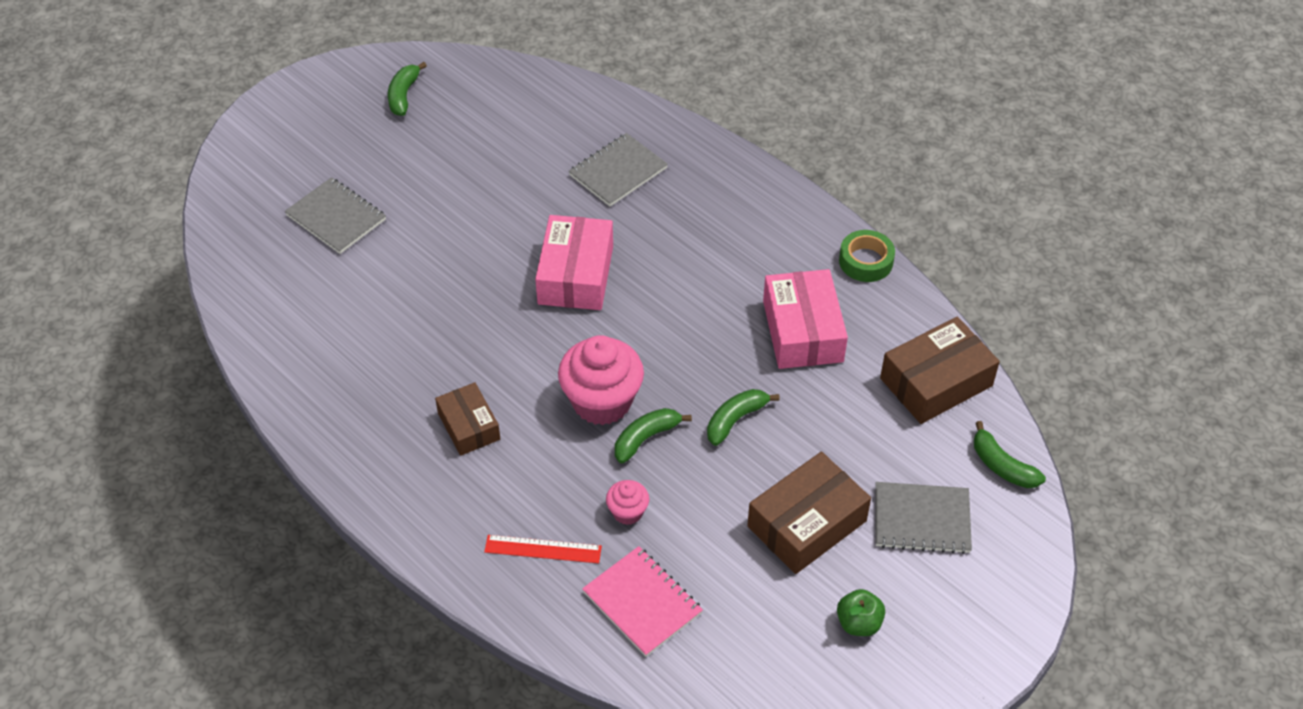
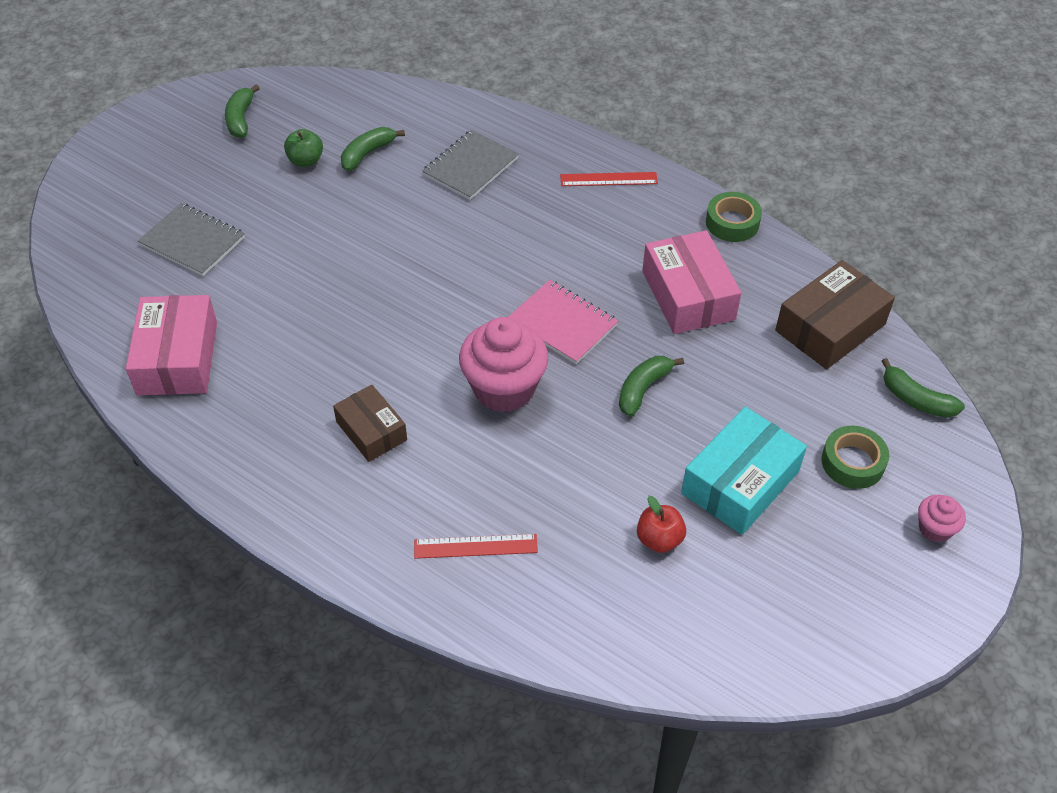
camera: 10 degrees left, 0 degrees up
pink box [535,215,613,310] -> pink box moved to [126,295,217,396]
pink notebook [582,546,703,657] -> pink notebook moved to [509,280,618,364]
pink cupcake [606,480,649,525] -> pink cupcake moved to [918,494,966,543]
green banana [615,408,692,463] -> green banana moved to [341,127,405,171]
brown box [747,452,871,574] -> turquoise box [681,407,807,535]
green apple [837,589,885,636] -> green apple moved to [284,129,323,167]
grey notebook [875,482,972,554] -> green tape [821,426,889,489]
none -> red ruler [560,172,658,186]
none -> red apple [637,496,686,553]

